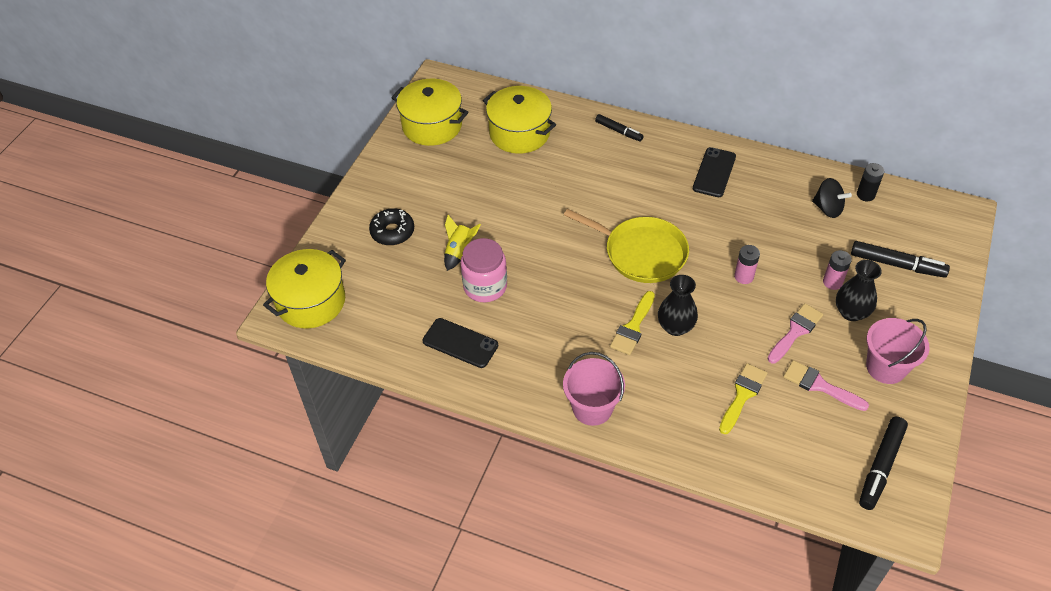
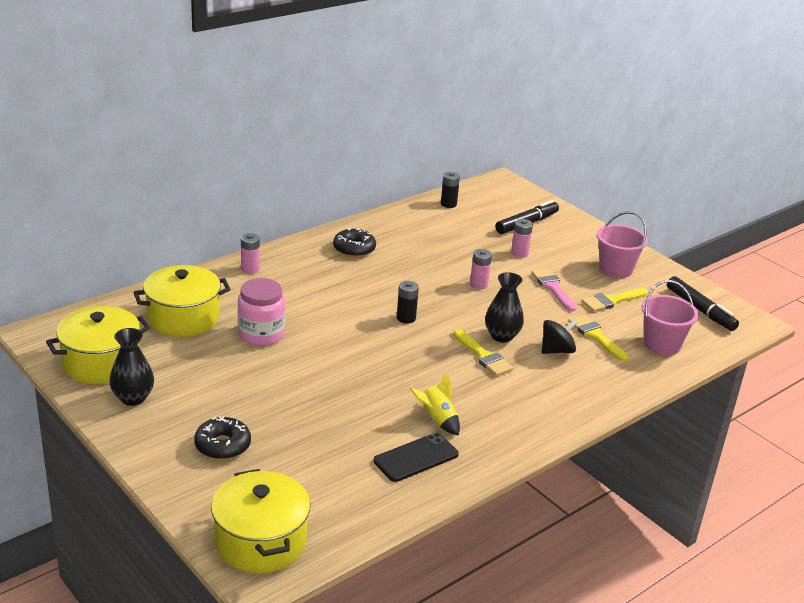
camera: 65 degrees left, 20 degrees down
yellow rocket [444,215,481,271] -> yellow rocket moved to [410,372,460,435]
pink jar [461,238,507,302] -> pink jar moved to [238,278,285,346]
pink bucket [563,352,625,426] -> pink bucket moved to [641,280,699,355]
yellow pan [564,209,689,283] -> black battery [397,281,419,323]
black marker [595,114,644,141] -> pink battery [241,233,260,274]
black phone [693,147,736,197] -> black donut [333,228,376,257]
pink brush [783,360,869,411] -> yellow brush [581,288,648,312]
black spinning top [812,178,852,218] -> black spinning top moved to [542,319,578,354]
black vase [836,260,882,321] -> black vase moved to [109,328,154,406]

